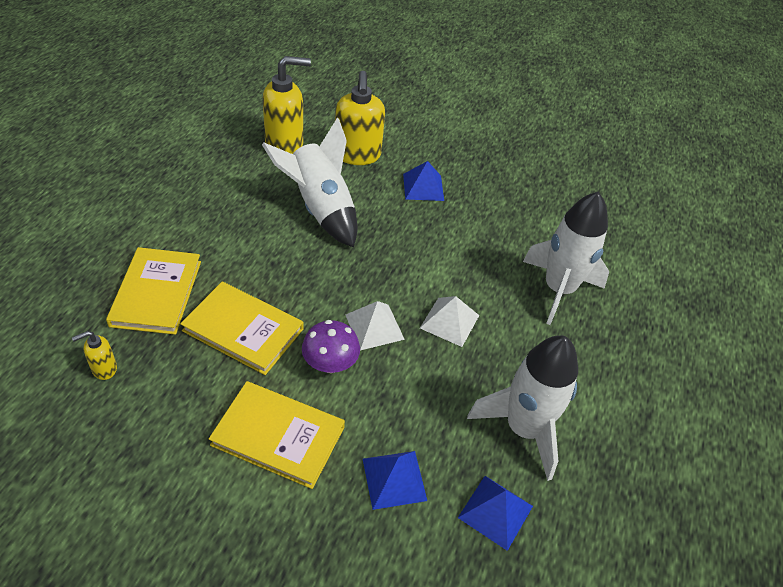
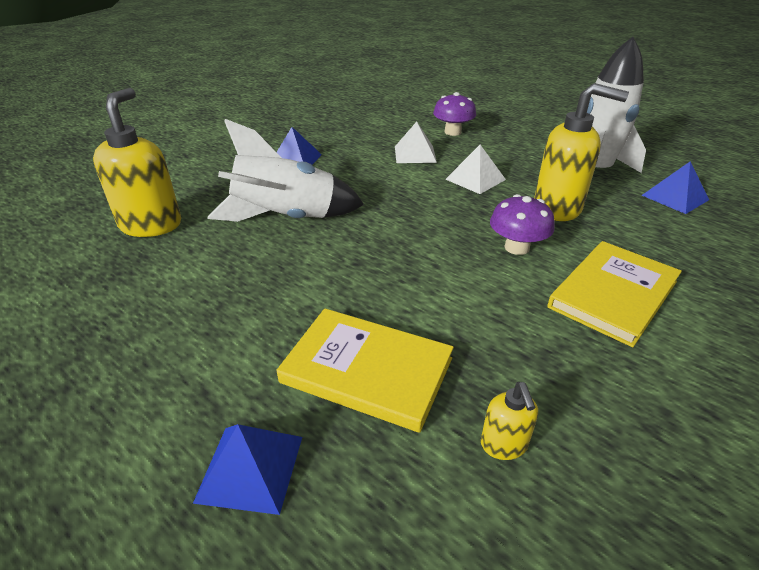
camera: 65 degrees left, 10 degrees down
yellow book [180,282,303,375] -> none
yellow soap dispenser [335,71,385,165] -> yellow soap dispenser moved to [534,83,629,221]
white pyramid [346,301,405,350] -> white pyramid moved to [395,122,437,163]
blue pyramid [363,451,427,510] -> blue pyramid moved to [193,424,302,515]
white rocket [523,191,609,325] -> purple mushroom [433,92,476,136]

